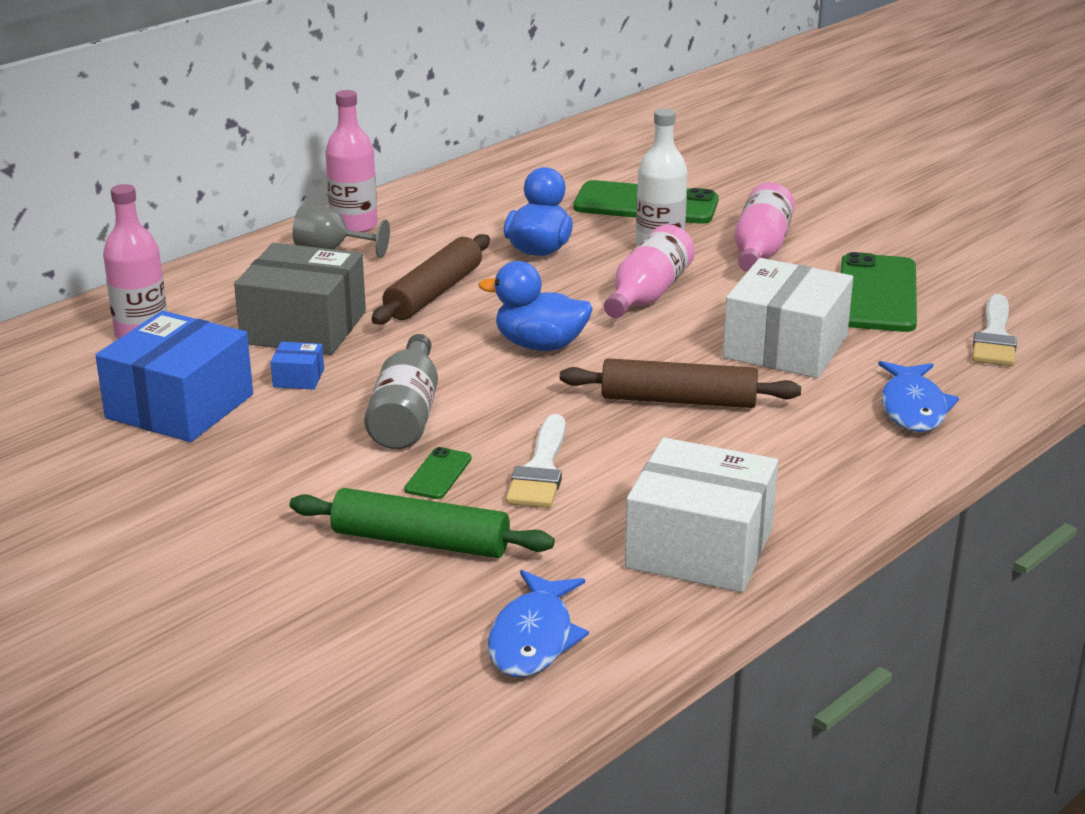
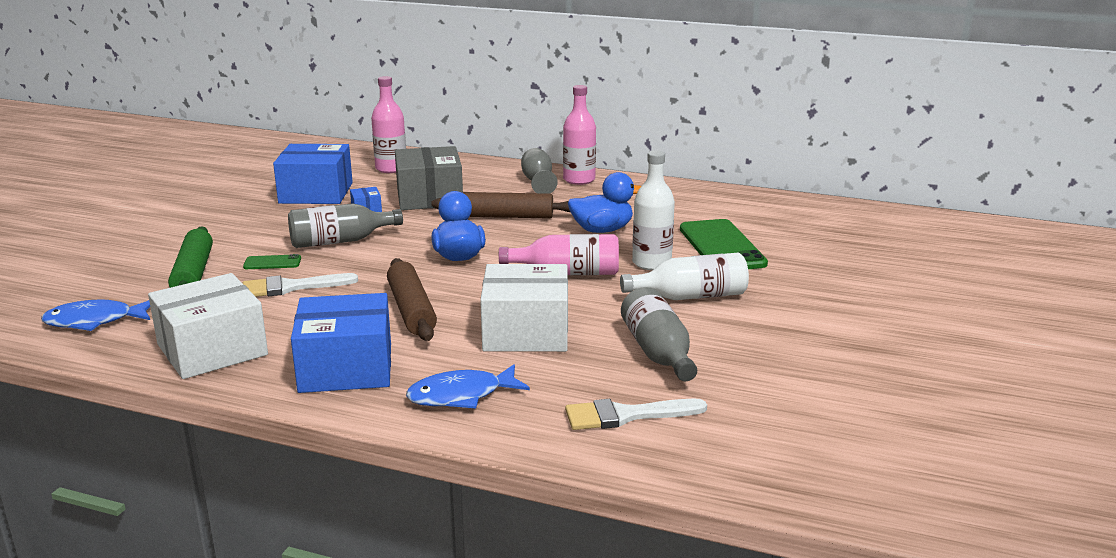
camera: 65 degrees right, 5 degrees down
white box [625,438,778,592] -> white box turned 60 degrees clockwise [148,273,268,379]
pink bottle [734,182,795,272] -> white bottle [620,253,749,300]
green phone [840,252,917,332] -> grey bottle [621,287,697,381]
none -> blue box [291,293,391,393]

